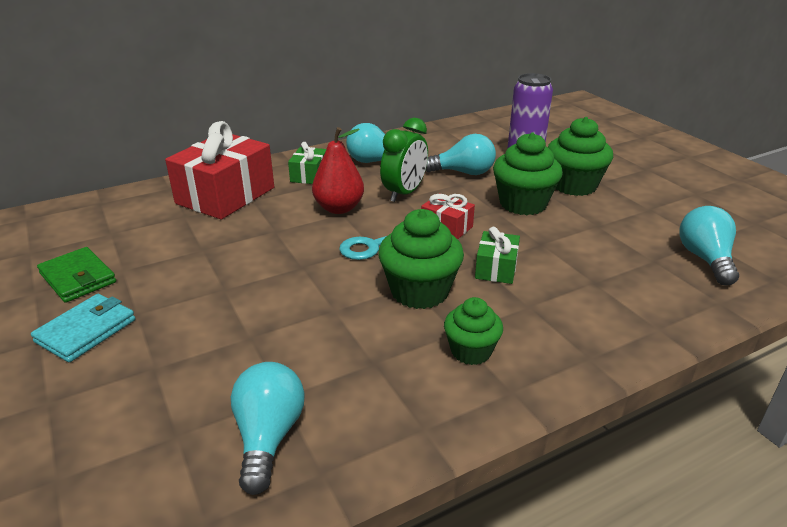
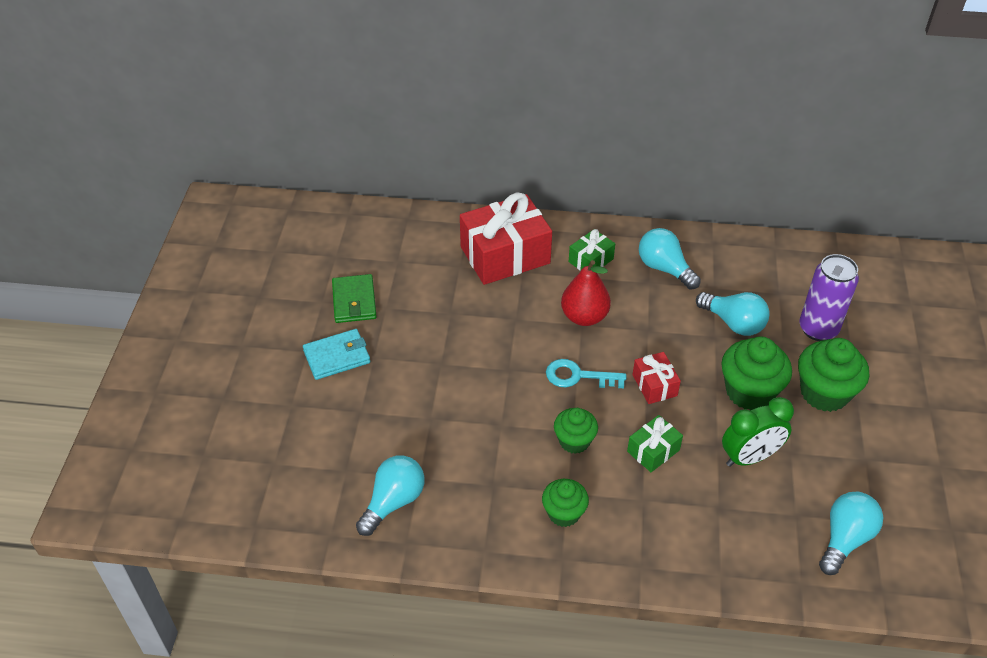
camera: 35 degrees right, 15 degrees up
green cupcake [378,209,464,309] -> green cupcake [554,408,598,454], size x0.62
green clock [380,118,428,202] -> green clock moved to [722,397,794,467]

